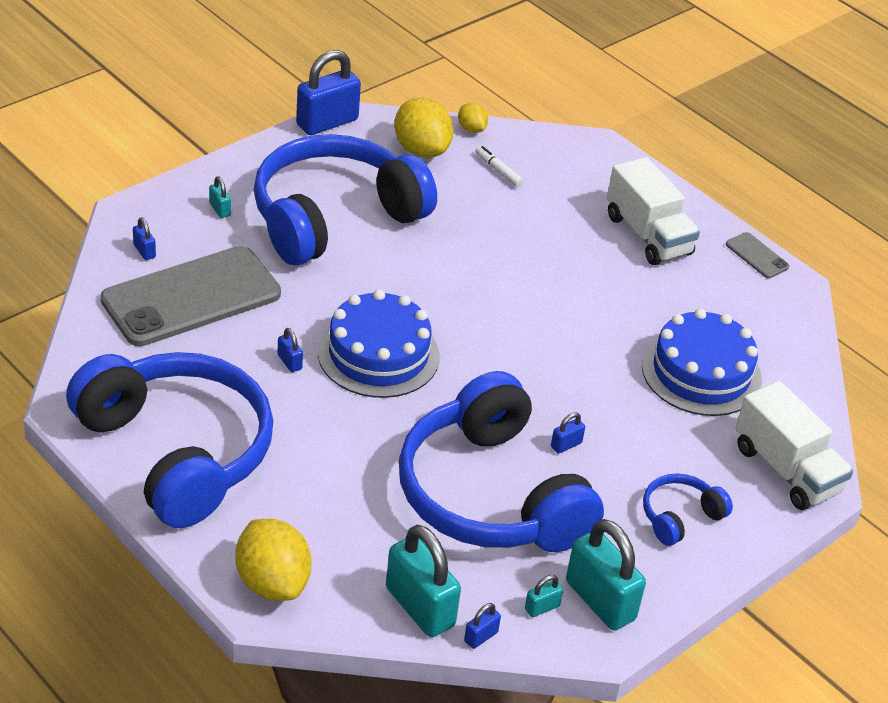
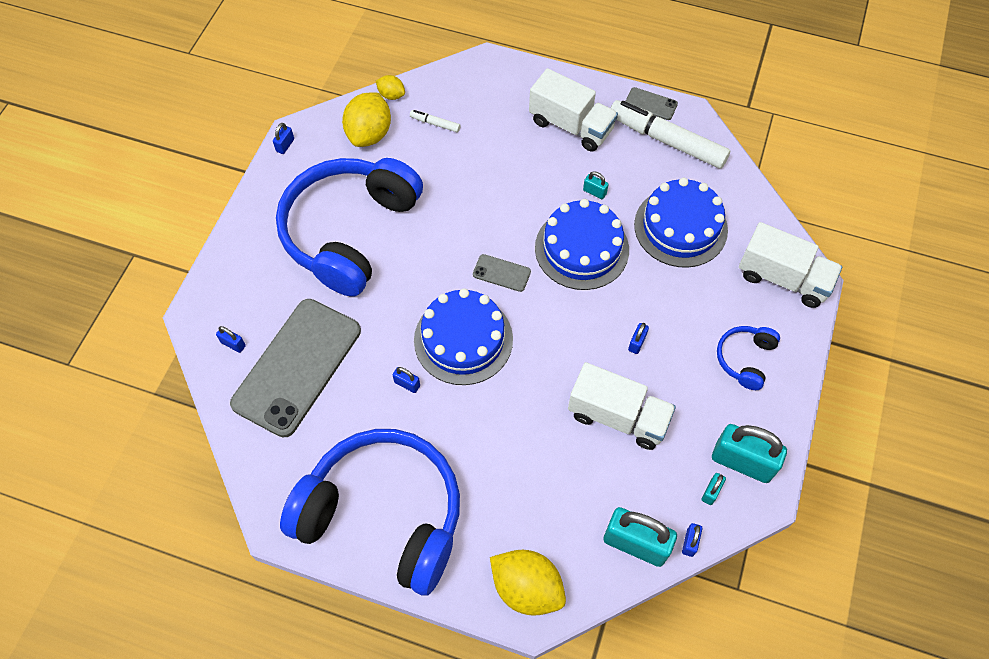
camera: 25 degrees left, 20 degrees up
turquoise padlock [209,176,231,218] -> turquoise padlock moved to [583,171,609,199]
blue padlock [296,50,361,135] -> blue padlock [273,123,294,154], size x0.44
yellow lemon [394,97,453,158] -> yellow lemon turned 75 degrees clockwise [342,92,391,147]
blue headphones [399,371,604,552] -> white truck [568,362,676,450]
none -> grey phone [473,254,531,292]
none -> blue cake [535,199,629,290]
none -> white marker [611,100,730,169]

